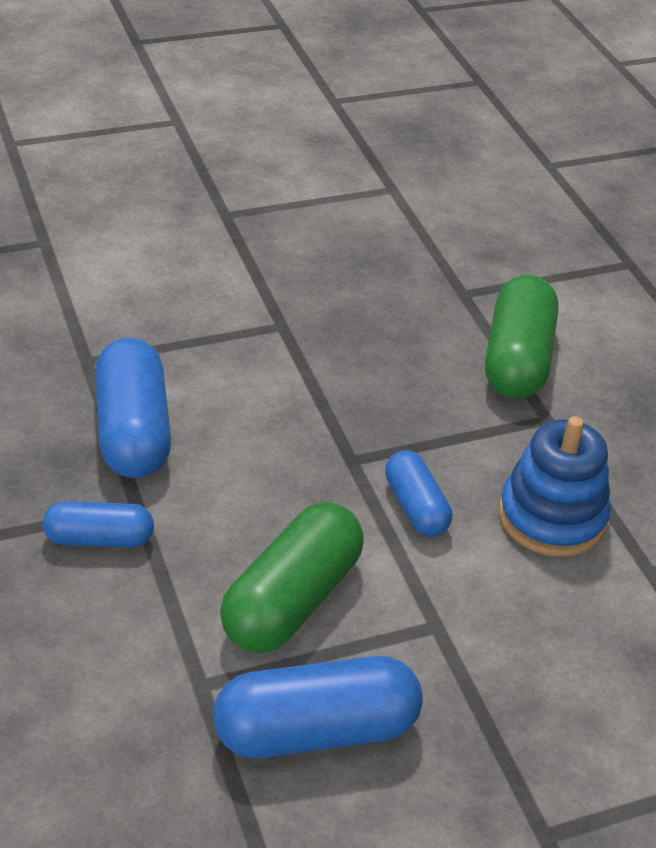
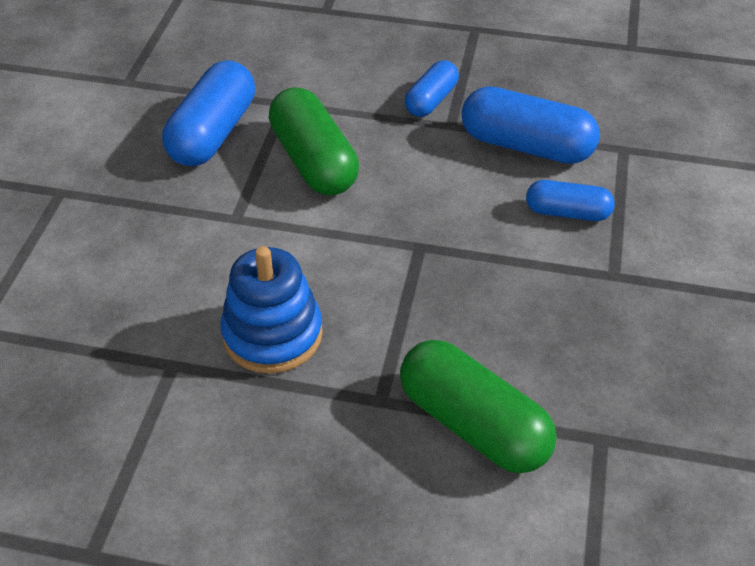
camera: 125 degrees right, 5 degrees up
blue capsule [385,450,452,536] -> blue capsule moved to [526,180,615,221]

